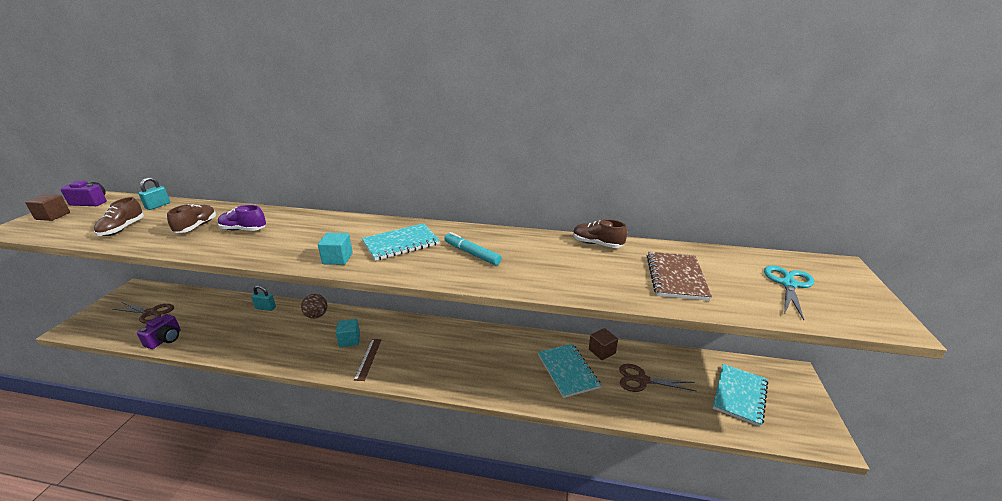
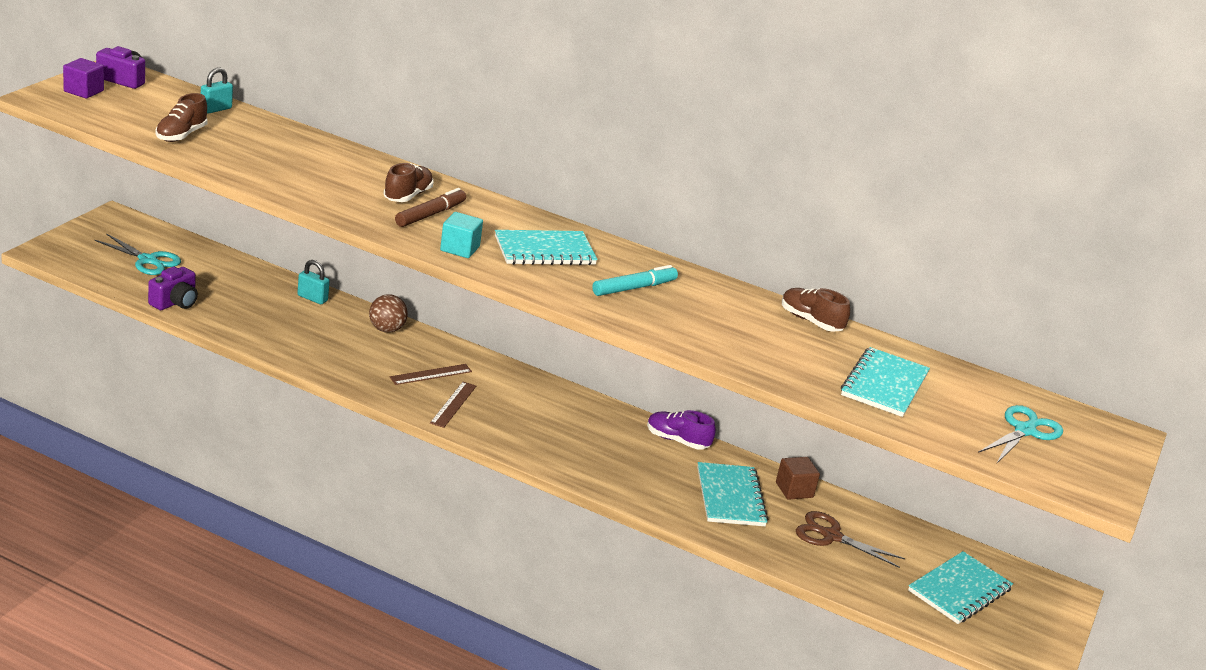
camera: 10 degrees right, 0 degrees up
brown cube [25,194,70,221] -> purple cube [63,58,104,99]
brown scissors [113,302,174,324] -> turquoise scissors [94,233,181,275]
brown shoe [167,204,216,233] -> brown shoe moved to [384,163,434,202]
purple shoe [218,205,266,231] -> purple shoe moved to [647,410,716,450]
turquoise cube [336,319,360,347] -> brown ruler [390,364,472,385]
turquoise marker [444,232,502,265] -> turquoise marker turned 90 degrees clockwise [592,265,678,296]
brown notebook [647,252,712,301] -> turquoise notebook [841,347,930,417]
none -> brown marker [395,188,466,227]

